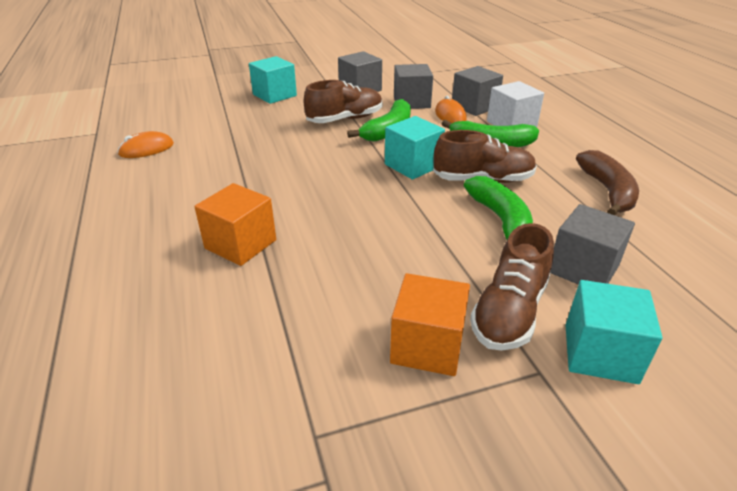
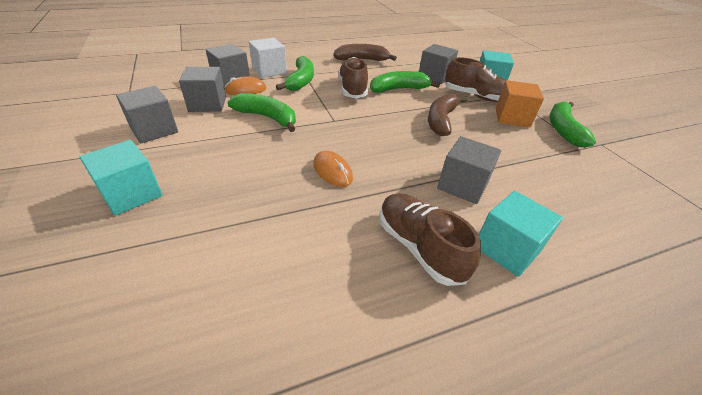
camera: 95 degrees left, 5 degrees up
orange mouse [117,131,174,158] -> orange mouse moved to [313,151,353,187]
orange cube [194,183,276,266] -> grey cube [437,136,501,204]
brown shoe [304,80,383,123] -> brown shoe moved to [379,193,481,286]
turquoise cube [385,116,445,180] -> turquoise cube moved to [479,191,563,277]
none -> brown banana [428,93,468,136]
none -> green banana [549,101,596,147]

